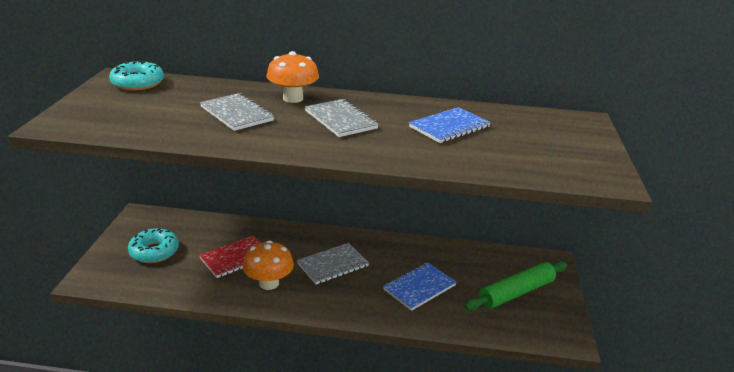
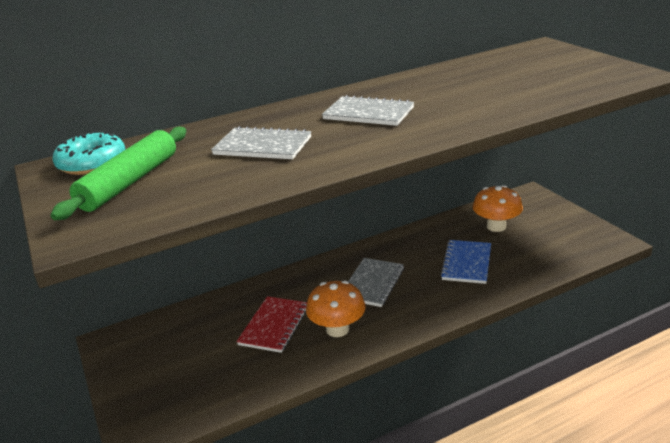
camera: 30 degrees left, 0 degrees up
turquoise donut [128,228,179,263] -> none
orange mushroom [266,51,319,103] -> orange mushroom moved to [473,185,523,232]
blue notebook [409,107,491,143] -> none
green rolling pin [464,261,567,310] -> green rolling pin moved to [51,127,186,220]

